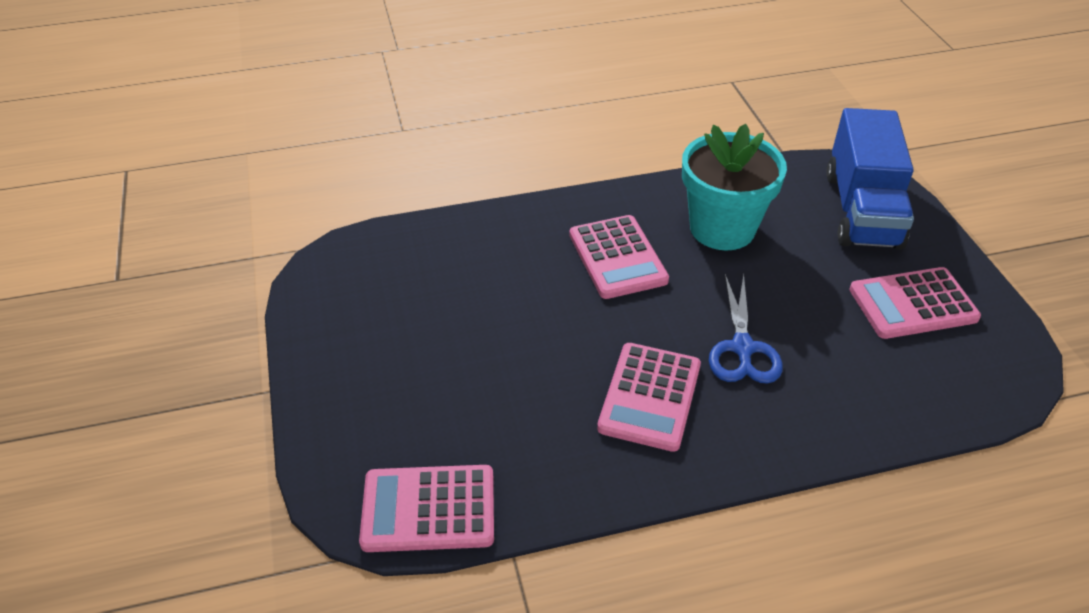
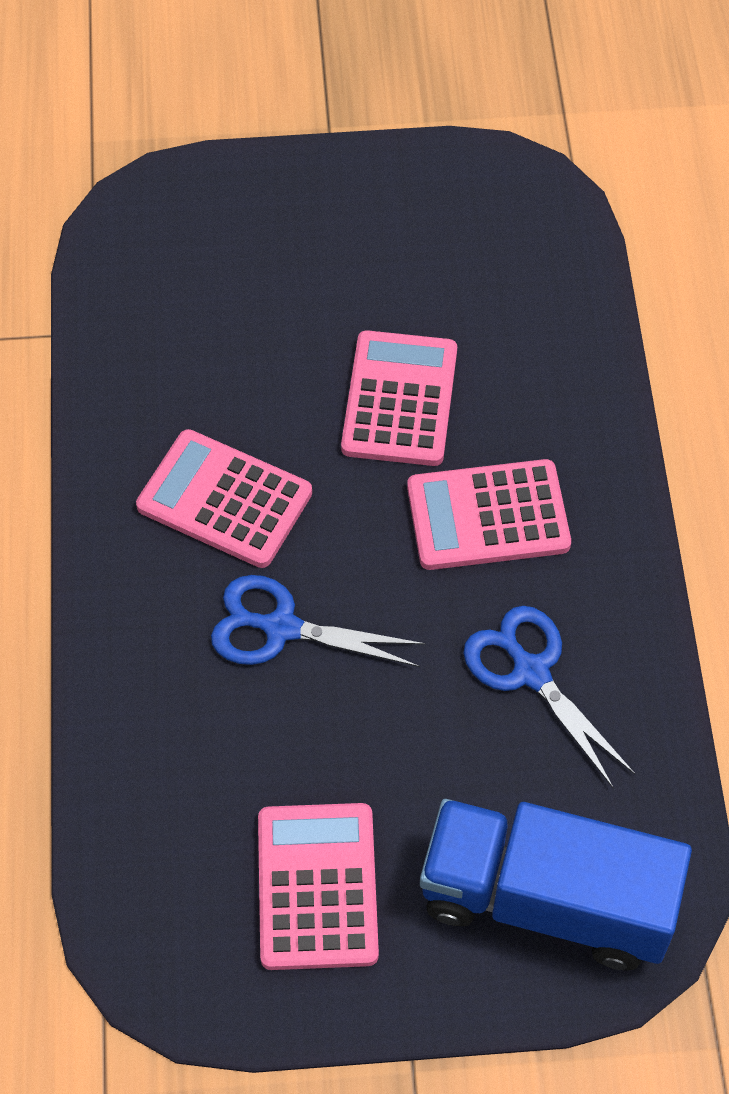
camera: 100 degrees right, 15 degrees up
pink calculator [359,465,494,552] -> pink calculator moved to [341,330,457,466]
turquoise flower pot [682,124,787,251] -> blue scissors [463,606,635,788]

